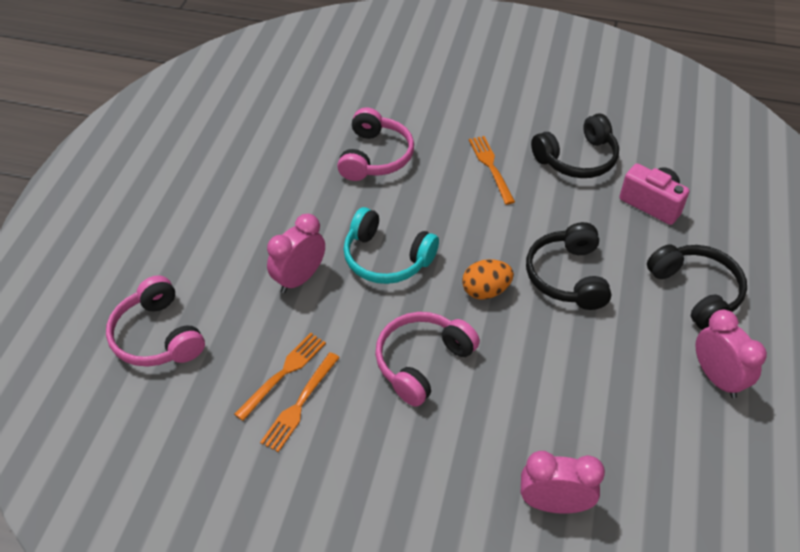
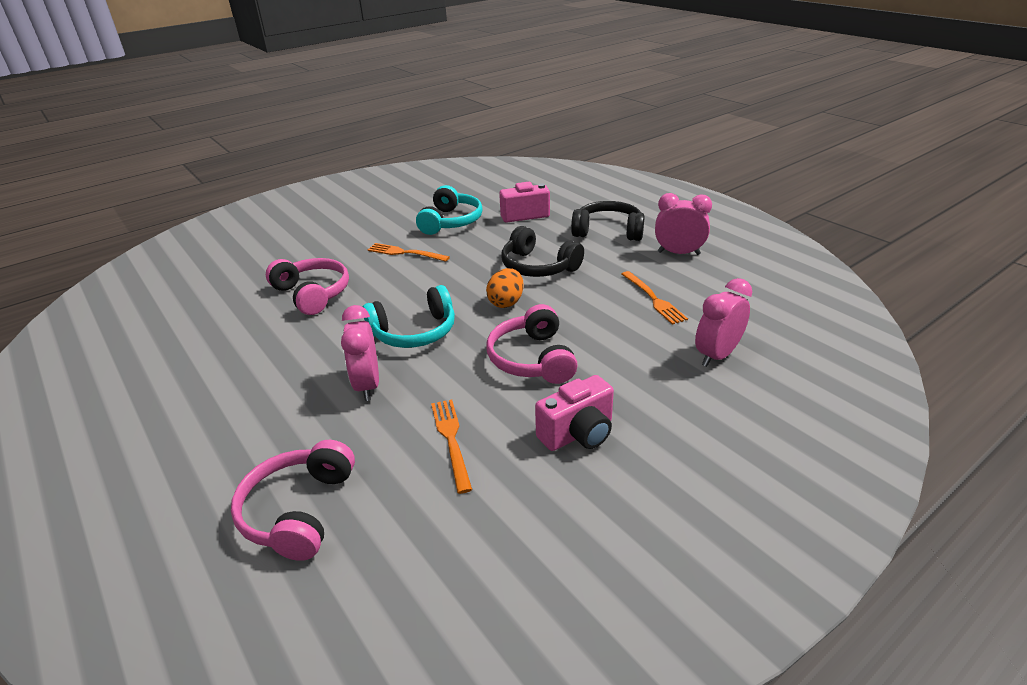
camera: 50 degrees left, 15 degrees down
pink headphones [106,275,205,367] -> pink headphones turned 90 degrees clockwise [231,440,355,561]
orange fork [260,352,340,452] -> orange fork moved to [622,271,688,325]
black headphones [531,114,619,178] -> turquoise headphones [416,185,483,235]
none -> pink camera [535,375,614,451]

